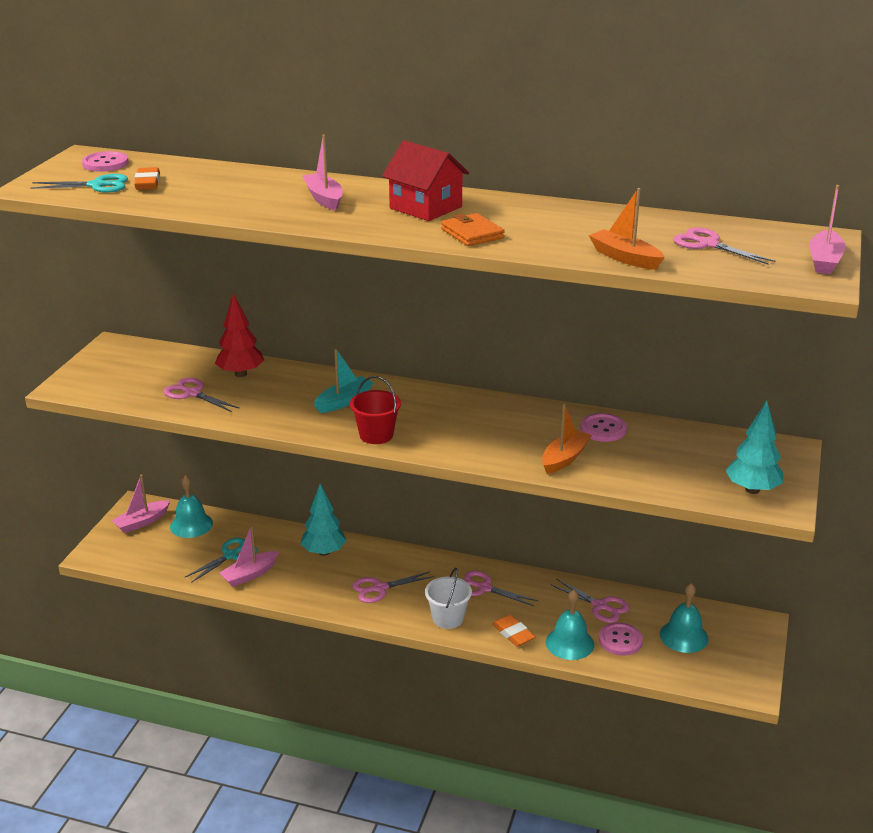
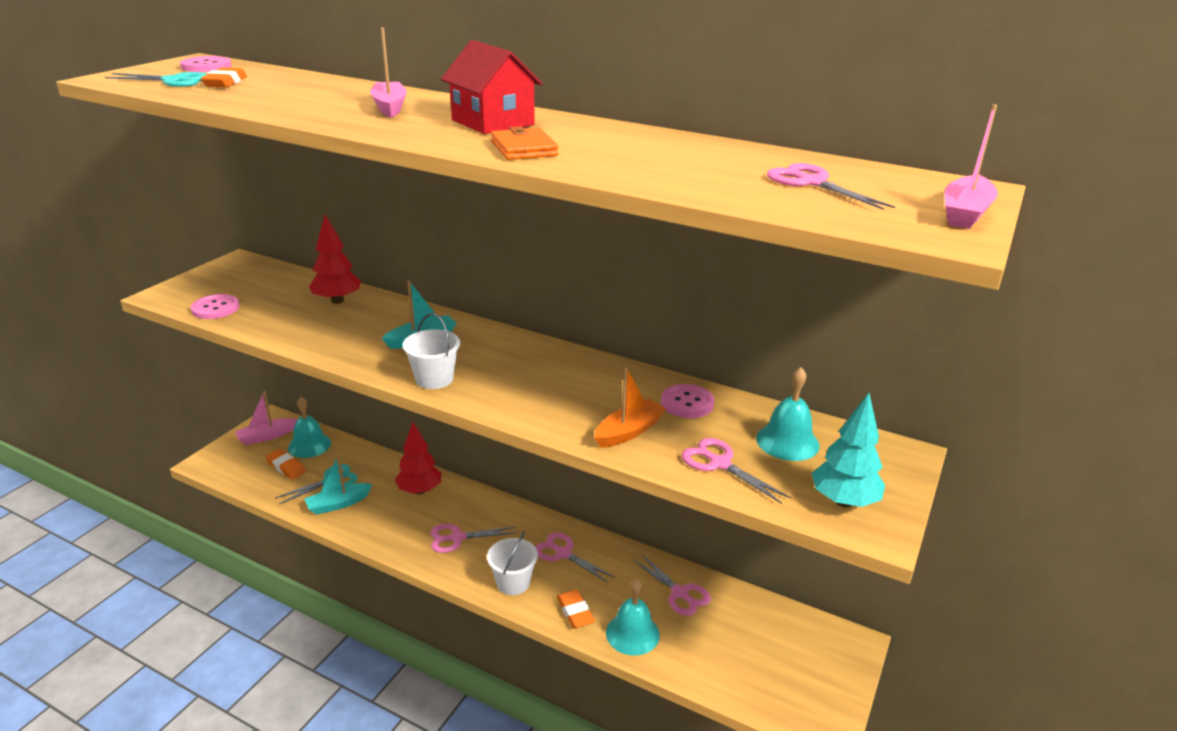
camera: 10 degrees right, 0 degrees up
pink scissors [164,377,240,412] -> pink scissors moved to [682,438,791,504]
pink boat [219,525,279,587] -> turquoise boat [305,455,372,515]
turquoise tree [301,484,347,556] -> red tree [395,422,441,494]
red bucket [350,376,401,444] -> white bucket [403,313,460,389]
orange boat [589,188,665,270] -> none
pink button [599,622,643,656] -> pink button moved to [191,294,240,319]
turquoise bell [660,583,709,653] -> turquoise bell moved to [756,367,820,461]
none -> orange eraser [265,449,306,479]

